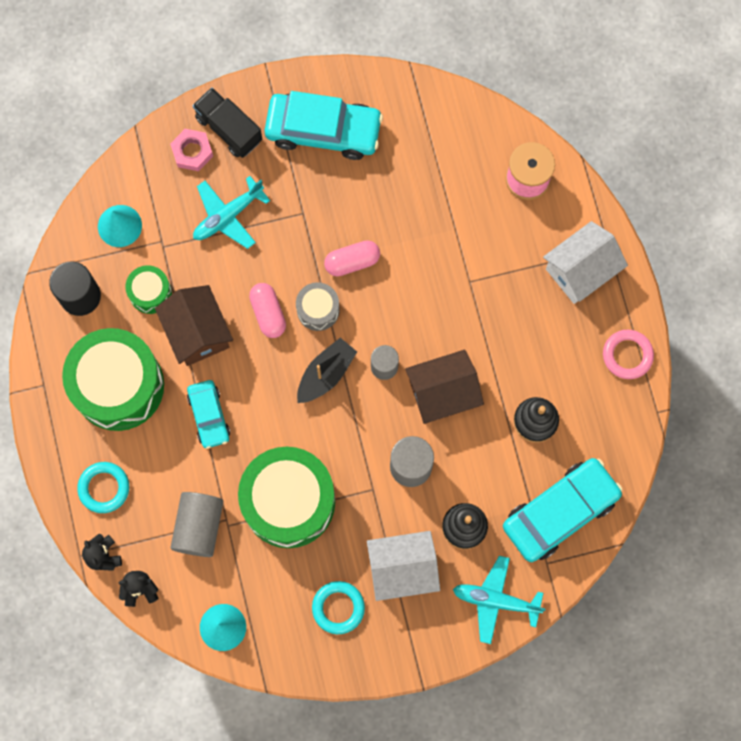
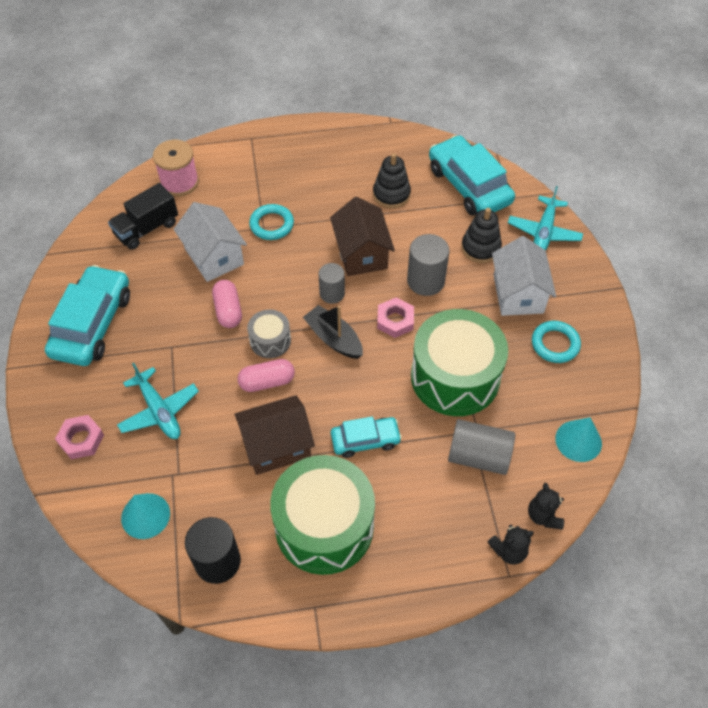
camera: 85 degrees left, 20 degrees down
turquoise ring [77,462,129,513] -> turquoise ring moved to [249,204,294,240]
green drum [125,265,172,314] -> none
black truck [192,87,262,158] -> black truck moved to [108,183,178,250]
white house [543,221,628,304] -> white house moved to [174,202,247,282]
pink ring [603,330,654,379] -> none
none -> pink nut [377,297,414,338]

